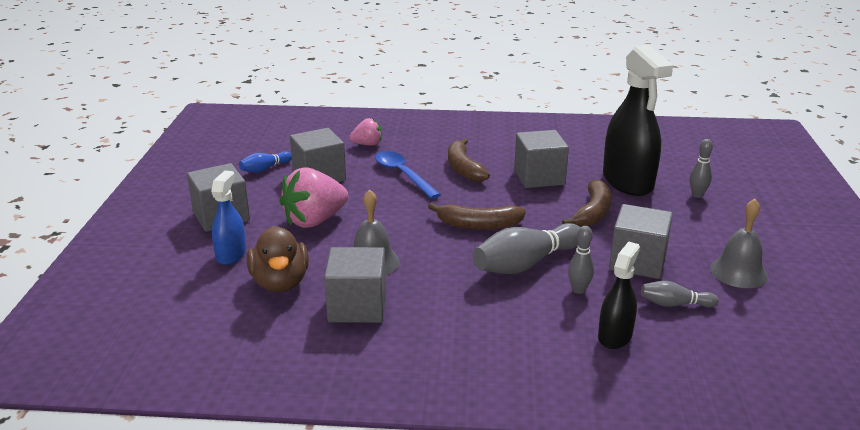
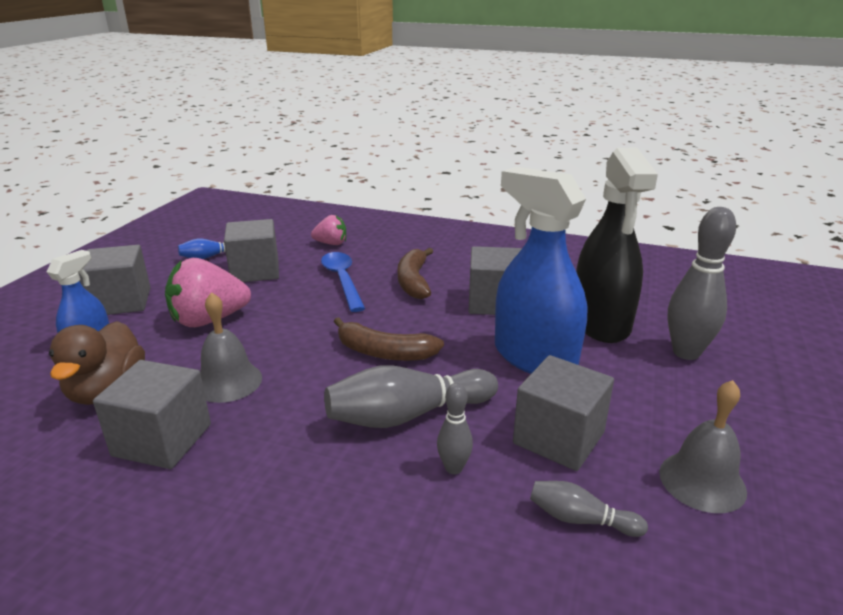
camera: 15 degrees right, 0 degrees up
brown banana [562,179,611,227] -> blue spray bottle [495,167,588,374]
black spray bottle [598,241,640,349] -> none
grey bowling pin [690,139,713,198] -> grey bowling pin [667,207,736,360], size x1.90

